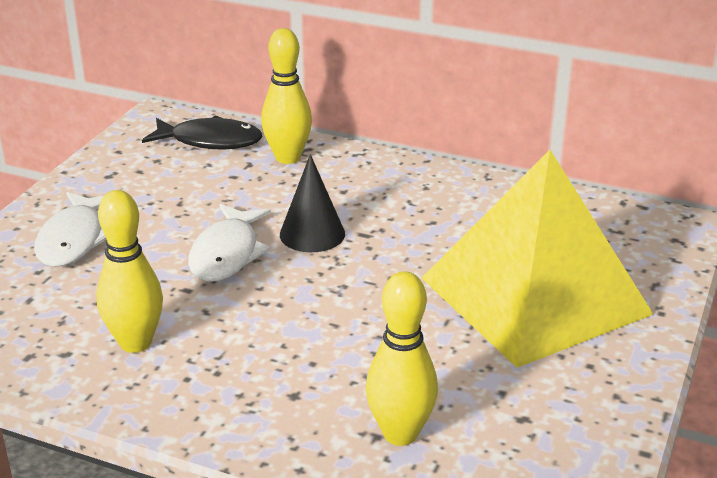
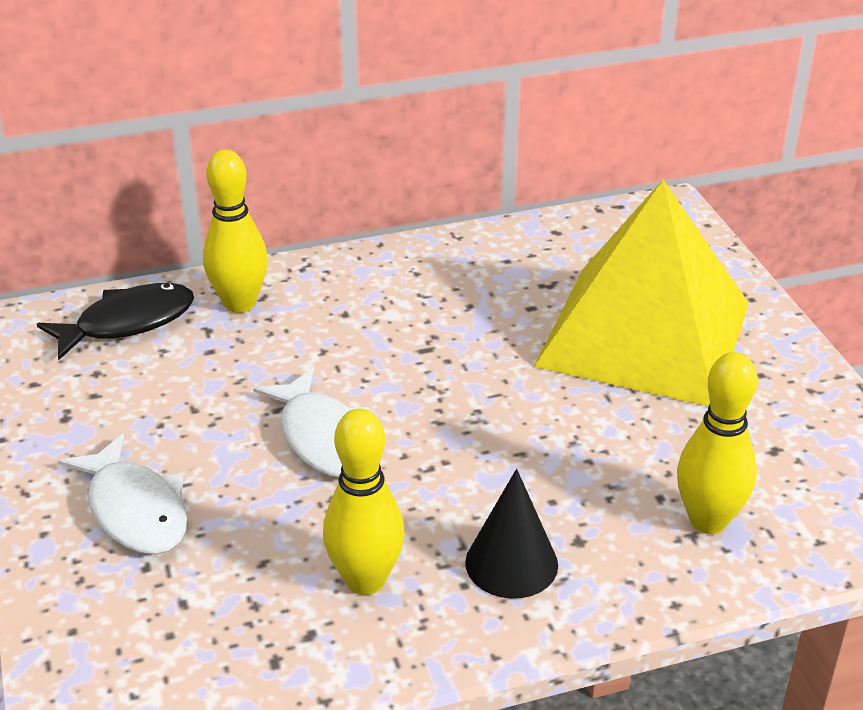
camera: 40 degrees left, 5 degrees up
black cone [280,154,345,252] -> black cone moved to [465,469,558,599]

